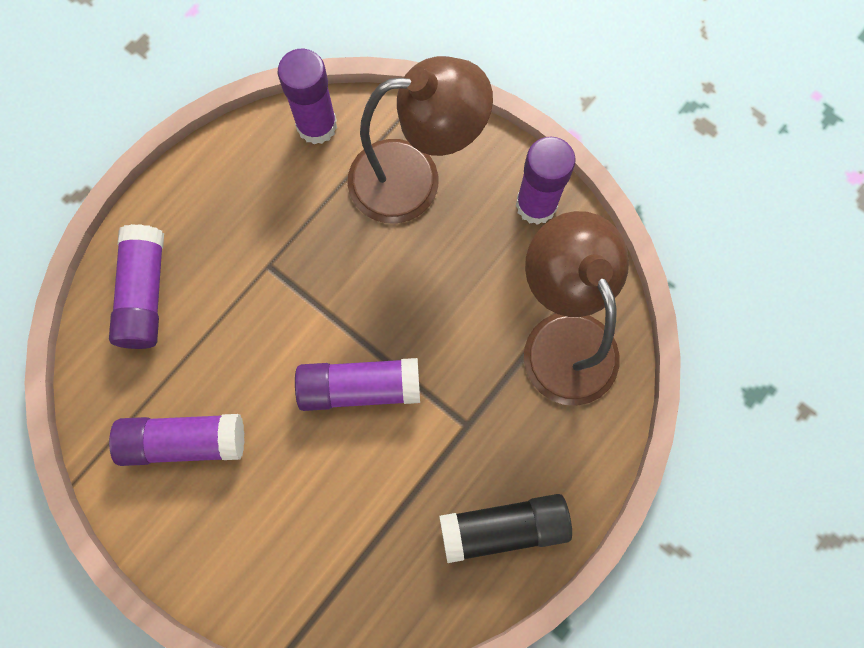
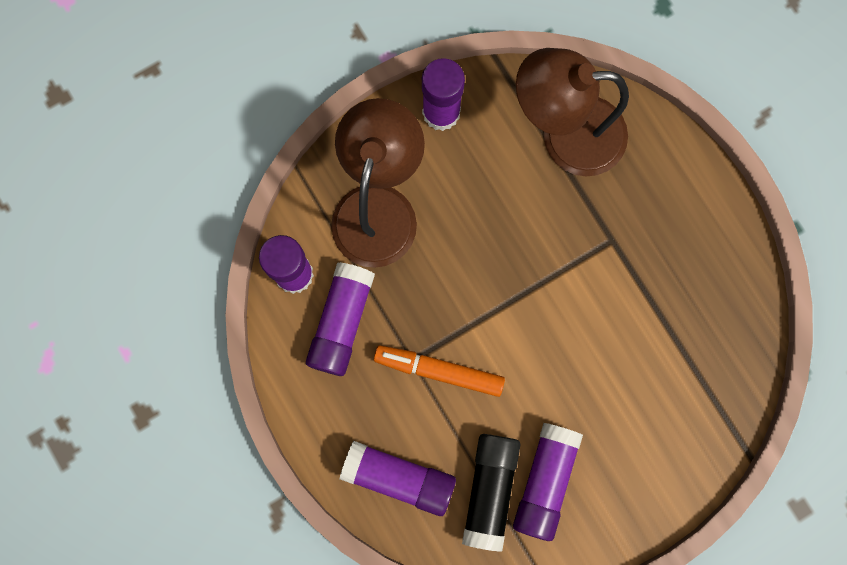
camera: 70 degrees left, 5 degrees up
purple glue stick [295,358,420,411] -> purple glue stick moved to [306,262,375,376]
black glue stick [439,494,572,563] -> black glue stick moved to [462,434,520,552]
none -> orange marker [374,345,505,397]

